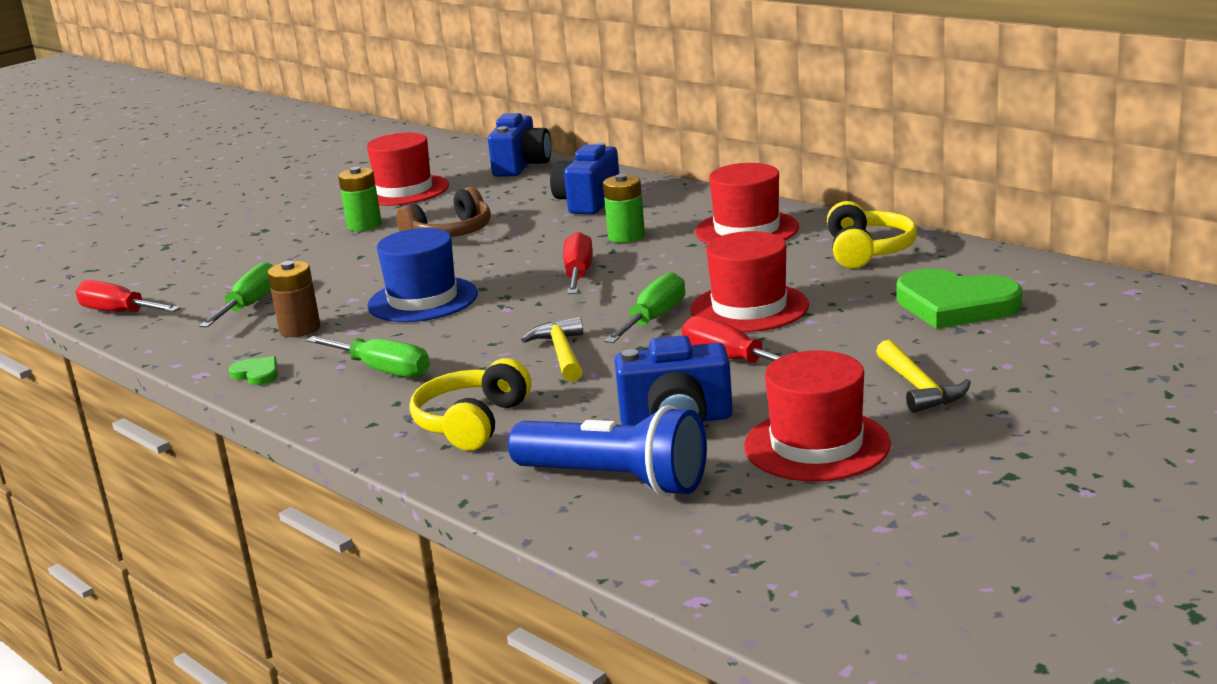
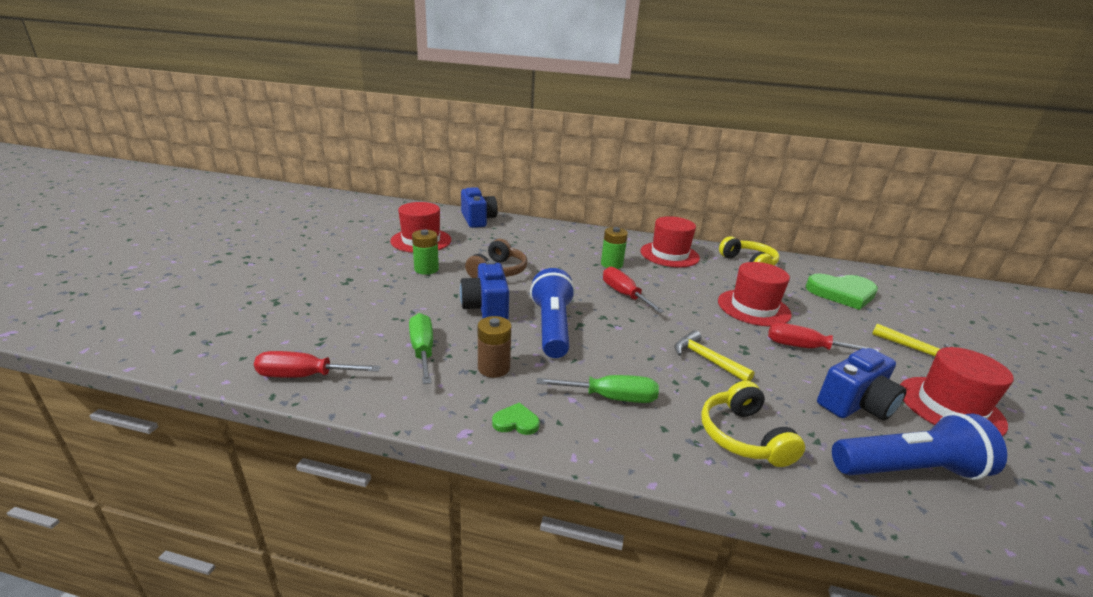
camera: 35 degrees left, 5 degrees up
blue hat [367,228,478,322] -> blue flashlight [530,268,575,358]
blue camera [550,142,619,214] -> blue camera moved to [460,260,509,319]
green screwdriver [604,272,685,343] -> none

